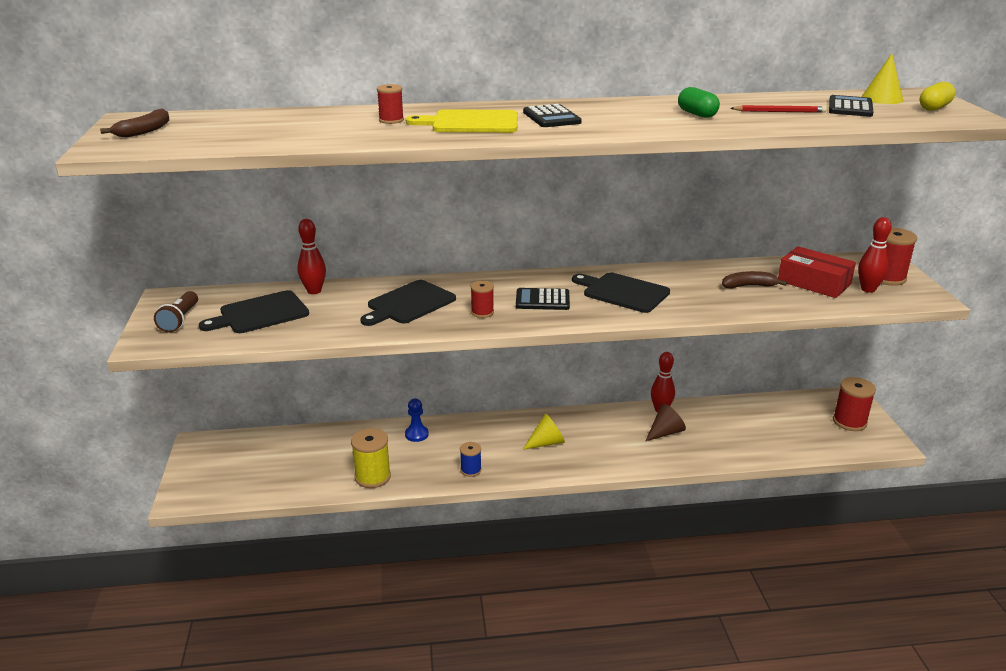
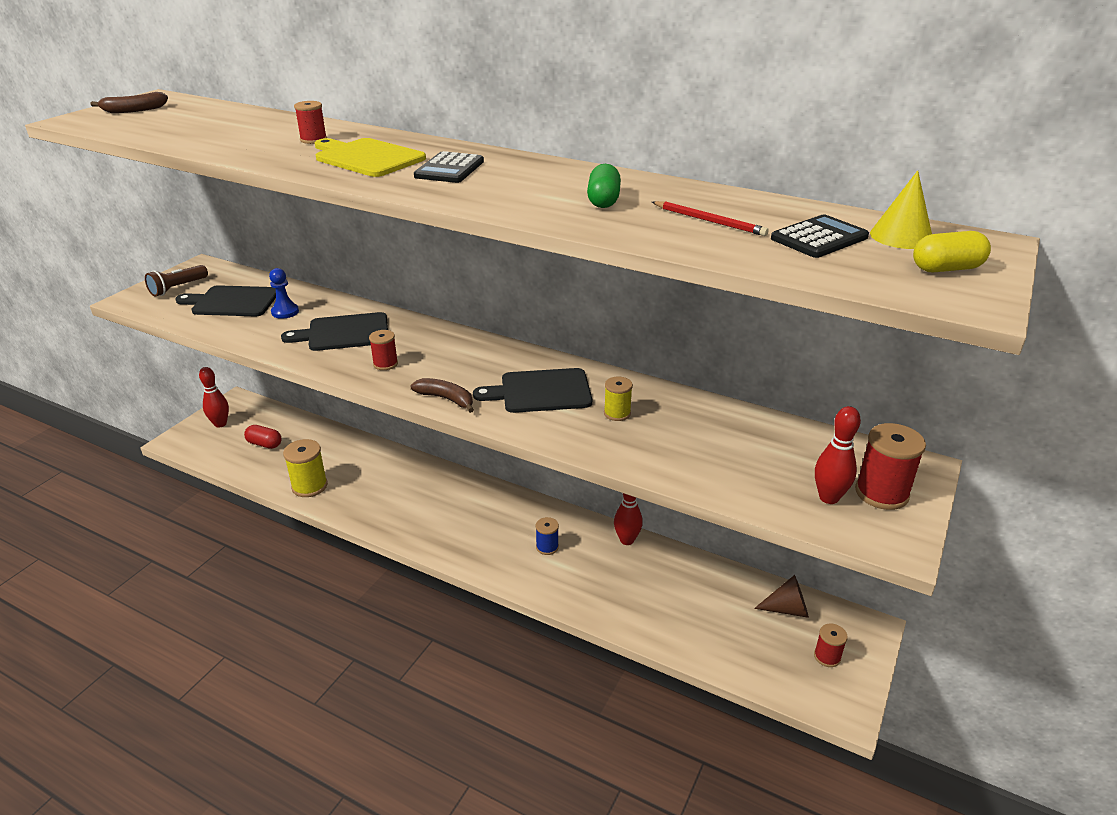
camera: 35 degrees right, 5 degrees up
red bowling pin [297,219,326,294] -> red bowling pin moved to [199,367,229,428]
blue pawn [405,399,429,442] -> blue pawn moved to [269,268,299,319]
blue spool [460,442,482,477] -> blue spool moved to [536,517,559,555]
black calculator [516,288,570,310] -> none
yellow cone [522,413,565,450] -> none
black cutting board [572,272,670,313] -> black cutting board turned 75 degrees counterclockwise [473,368,592,413]
brown cone [646,404,686,441] -> brown cone moved to [754,575,809,618]
brown banana [722,271,787,288] -> brown banana moved to [410,378,474,413]
red box [778,246,856,298] -> none
red spool [833,377,876,431] -> red spool [814,623,848,667], size x0.59
none -> red capsule [244,425,282,449]
none -> yellow spool [604,377,633,421]

